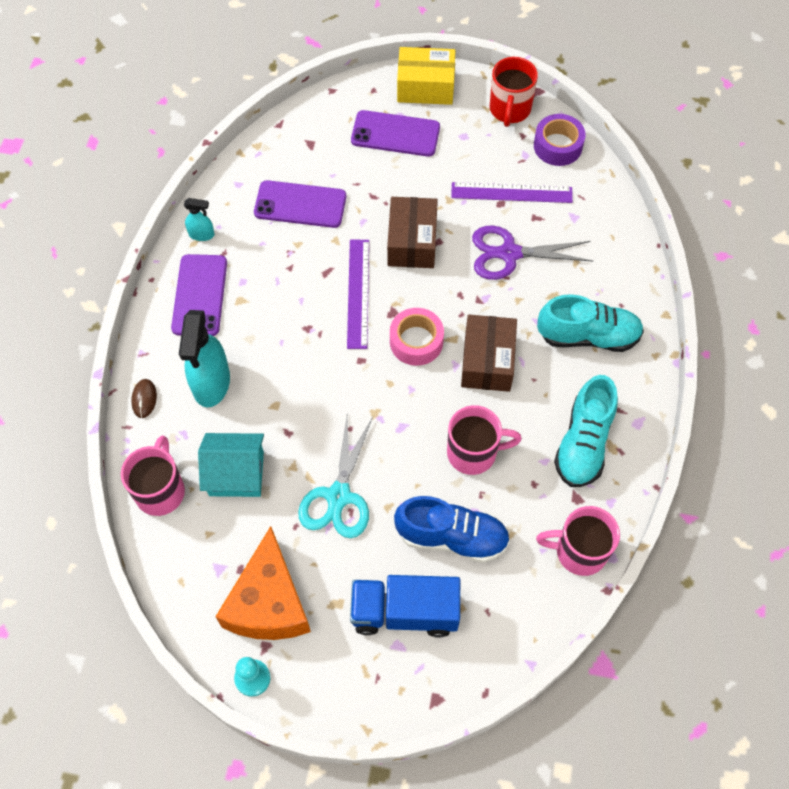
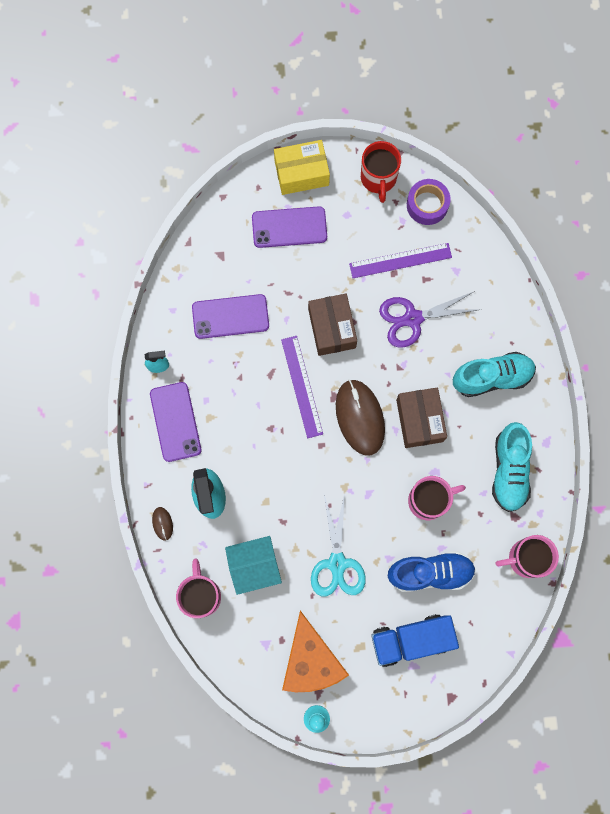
camera: 15 degrees left, 15 degrees up
pink tape [390,308,444,366] -> brown mouse [336,379,385,456]

